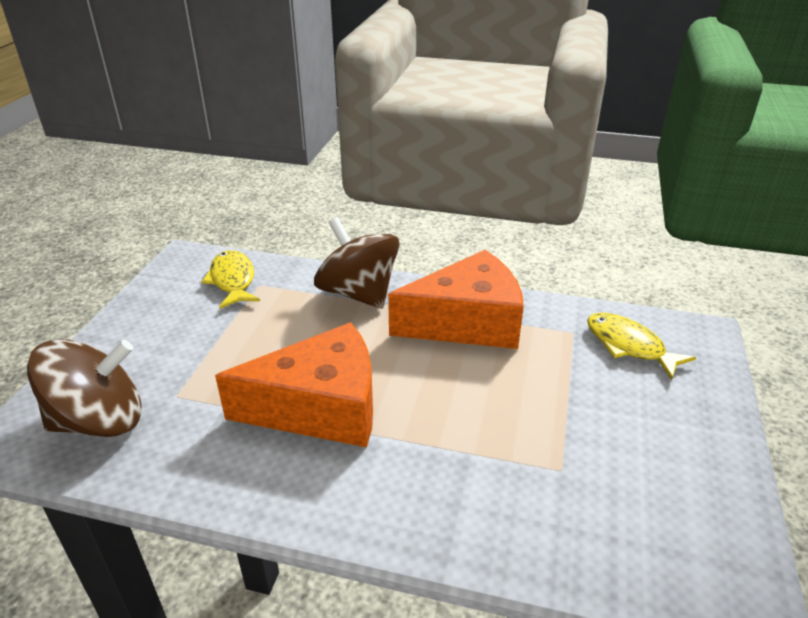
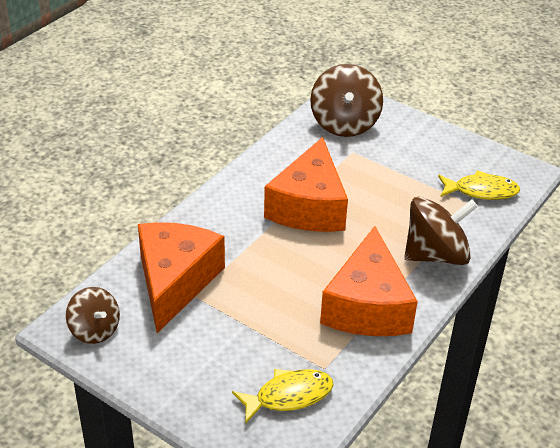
camera: 110 degrees right, 5 degrees up
none -> brown spinning top [66,287,120,344]
none -> orange cheese [138,222,225,333]

